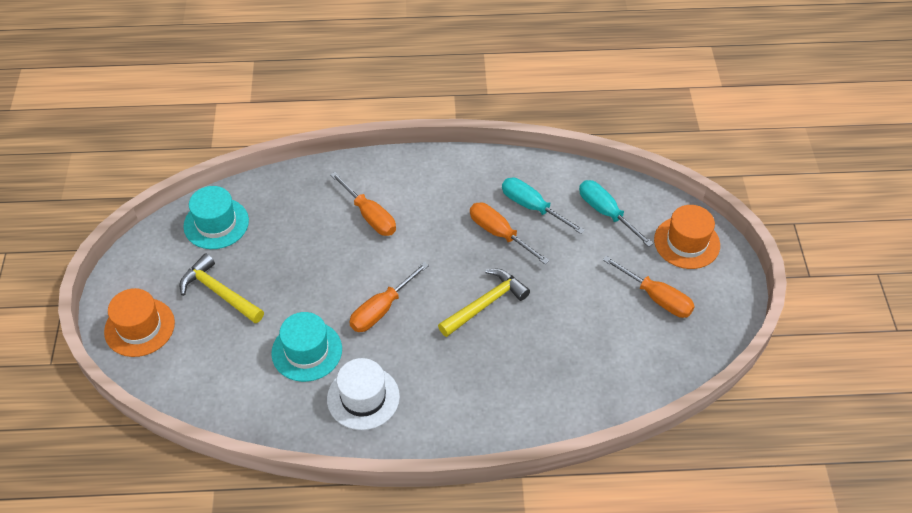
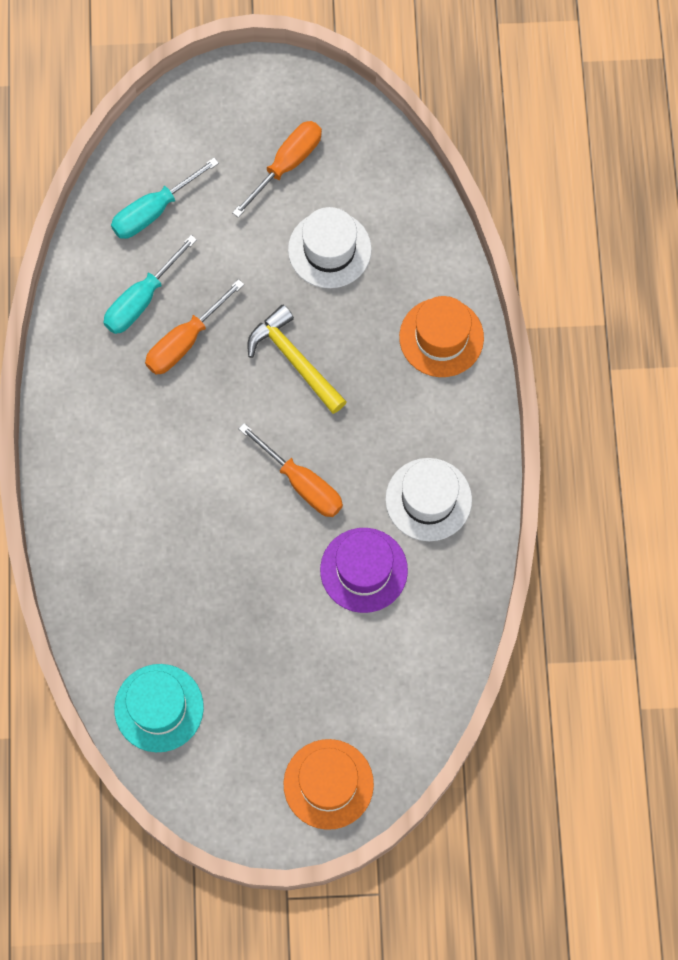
camera: 90 degrees left, 20 degrees up
yellow hammer [179,254,264,323] -> none
turquoise hat [271,312,342,382] -> purple hat [320,528,408,613]
orange screwdriver [330,172,396,236] -> none
orange hat [654,205,720,269] -> orange hat moved to [399,296,484,377]
none -> white hat [288,207,372,288]

